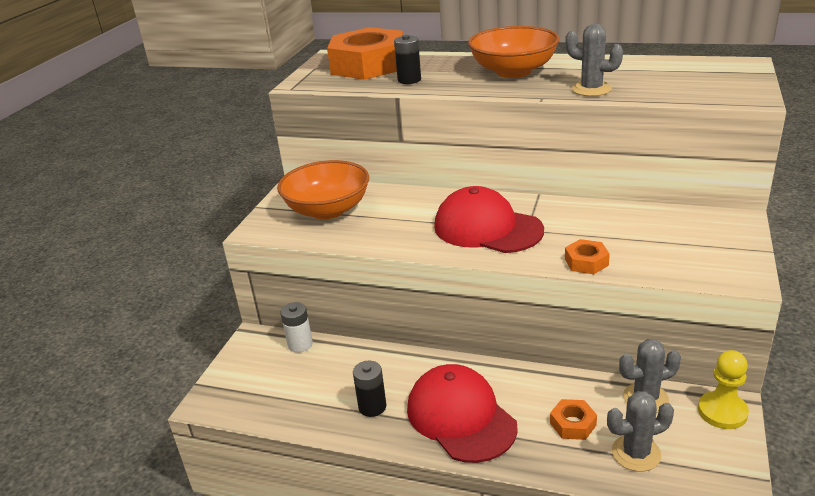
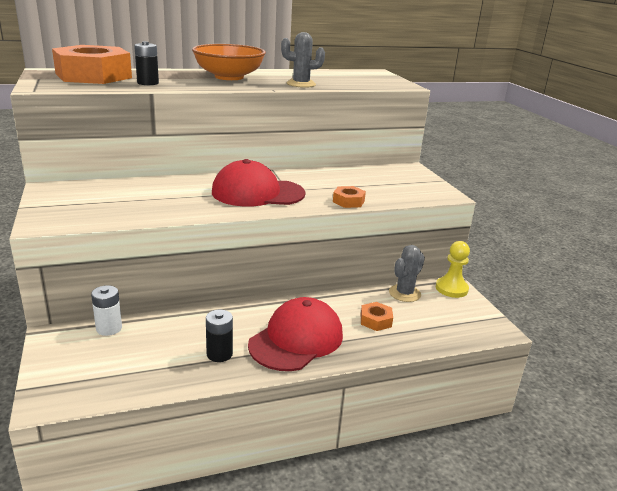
camera: 40 degrees left, 5 degrees down
orange bowl [277,160,369,219] -> none
red cap [407,364,518,463] -> red cap turned 105 degrees clockwise [248,297,343,371]
grey cactus [607,391,674,472] -> none

